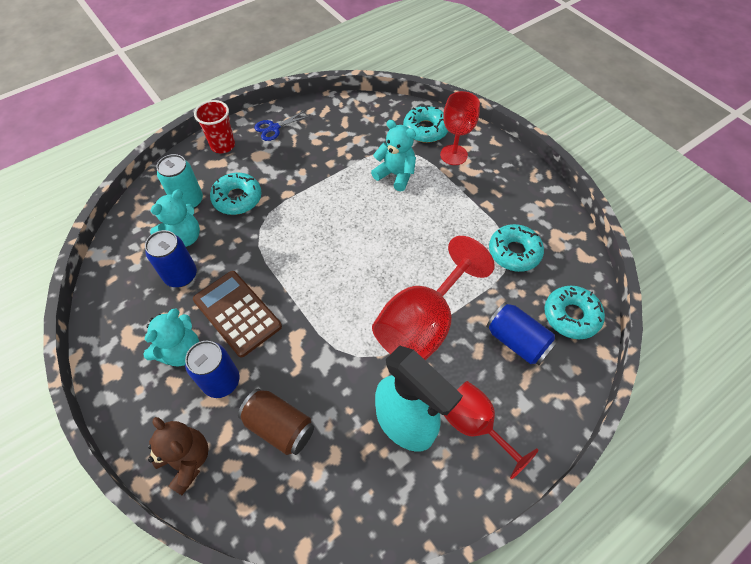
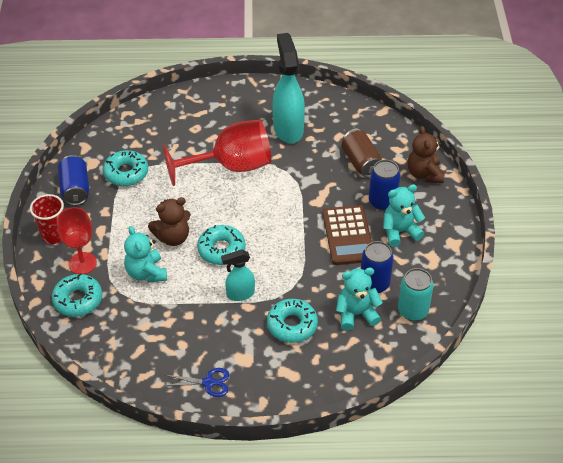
camera: 145 degrees left, 10 degrees down
turquoise can [156,154,203,209] -> turquoise can moved to [398,268,434,321]
red cup [194,100,235,153] -> red cup moved to [30,194,64,244]
red goblet [444,381,538,479] -> none
blue can [486,302,558,365] -> blue can moved to [58,155,90,206]
turquoise donut [544,286,605,339] -> turquoise donut moved to [197,225,246,265]
none -> brown teddy bear [148,197,191,246]
none -> turquoise spray bottle [221,249,255,301]

